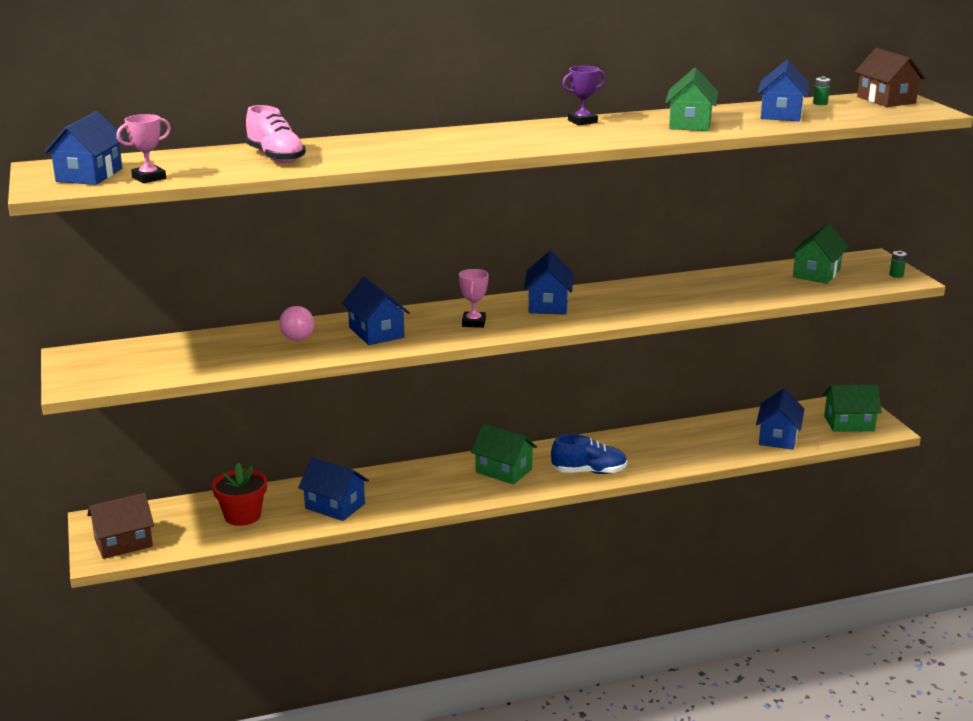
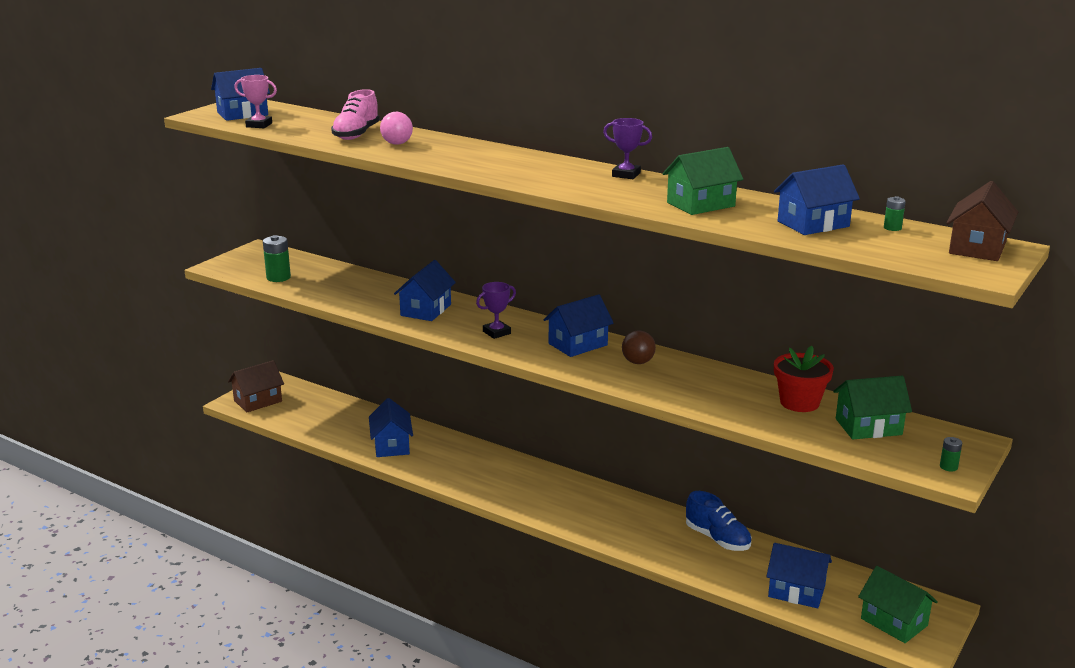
camera: 50 degrees right, 0 degrees up
brown house [87,493,154,559] -> brown house turned 60 degrees counterclockwise [228,360,284,412]
red flower pot [212,463,267,526] -> red flower pot moved to [774,346,834,412]
pink ball [279,306,314,341] -> pink ball moved to [380,112,413,145]
pink trophy [459,269,489,328] -> purple trophy [476,282,516,339]
green house [471,424,537,485] -> none
blue shoe [551,434,627,474] -> blue shoe moved to [686,491,751,551]
blue house [756,388,804,450] -> blue house turned 45 degrees clockwise [766,543,832,608]
none -> green battery [263,235,291,282]
none -> brown ball [622,330,656,364]

